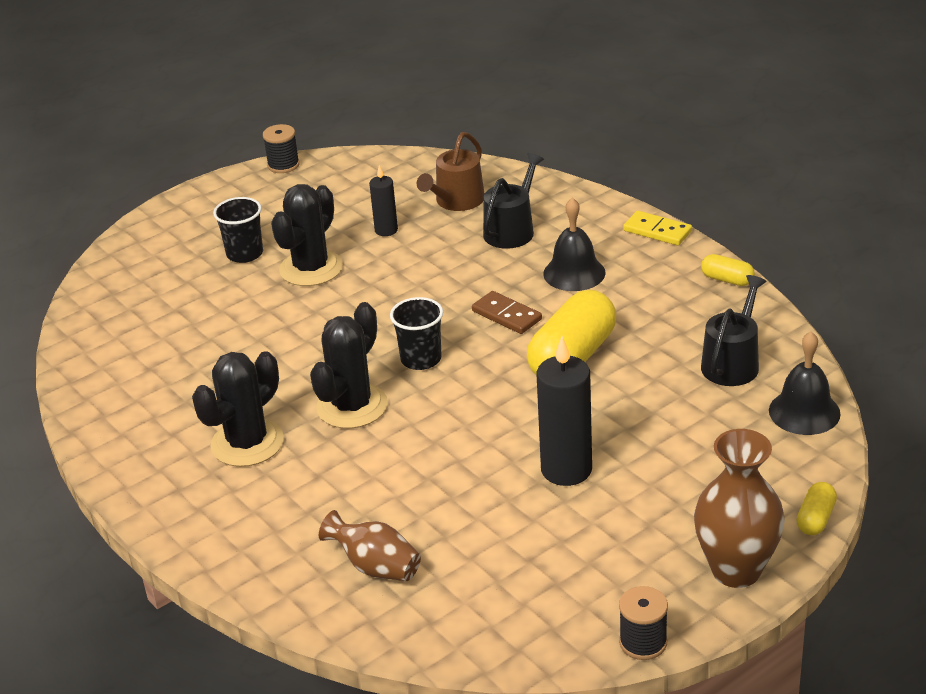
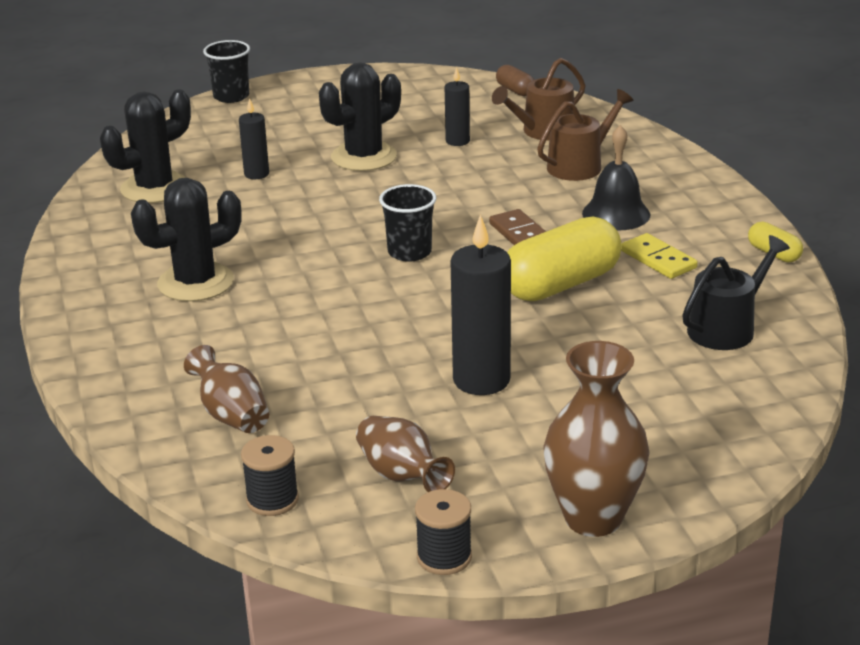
camera: 20 degrees right, 5 degrees down
black cup [213,197,263,263] -> black cup moved to [203,40,250,103]
black spool [263,124,300,173] -> black spool moved to [241,435,299,516]
black cactus [310,302,388,429] -> black cactus moved to [100,89,191,203]
black watering can [483,153,544,249] -> brown watering can [537,89,633,181]
yellow domino [623,211,692,246] -> yellow domino moved to [621,233,698,279]
black bell [769,332,841,435] -> none
yellow capsule [797,482,837,535] -> none
none -> black candle [239,98,269,179]
none -> brown vase [356,416,455,492]
none -> brown capsule [496,65,534,96]

